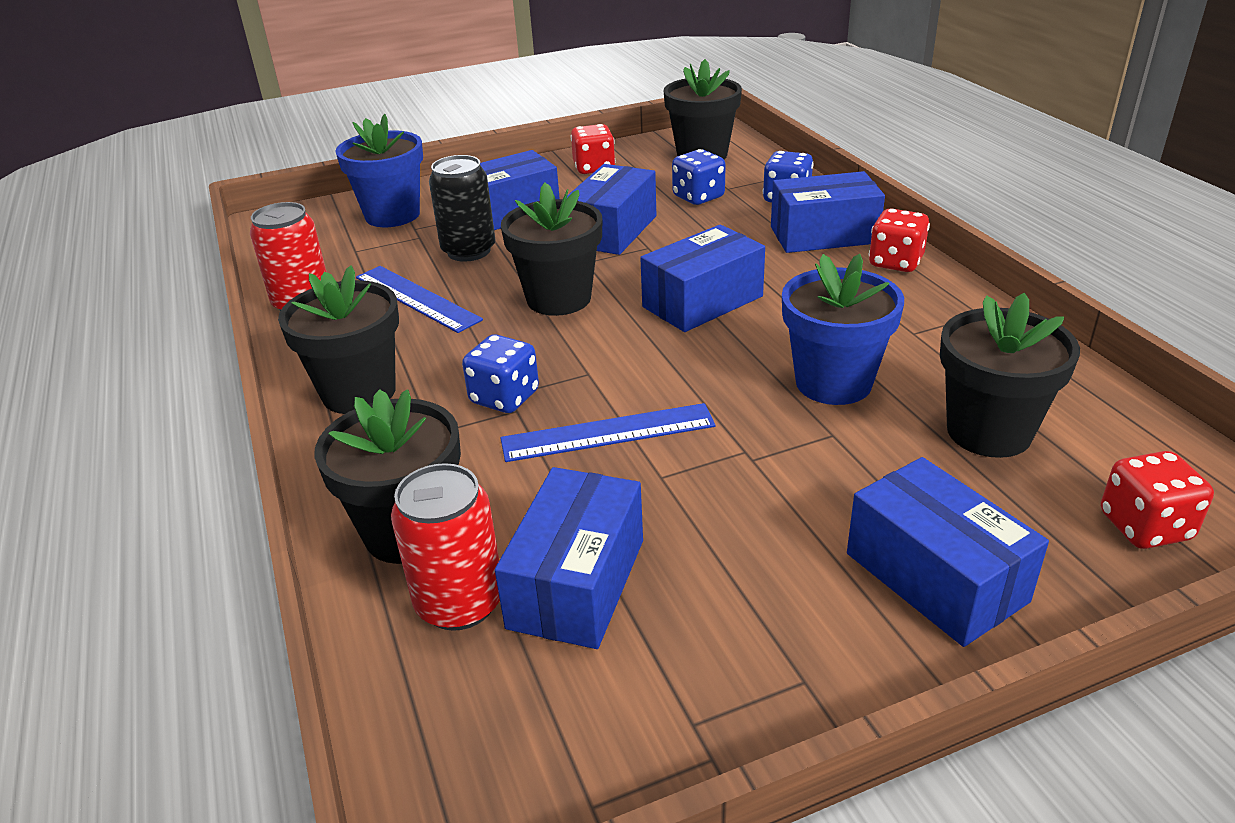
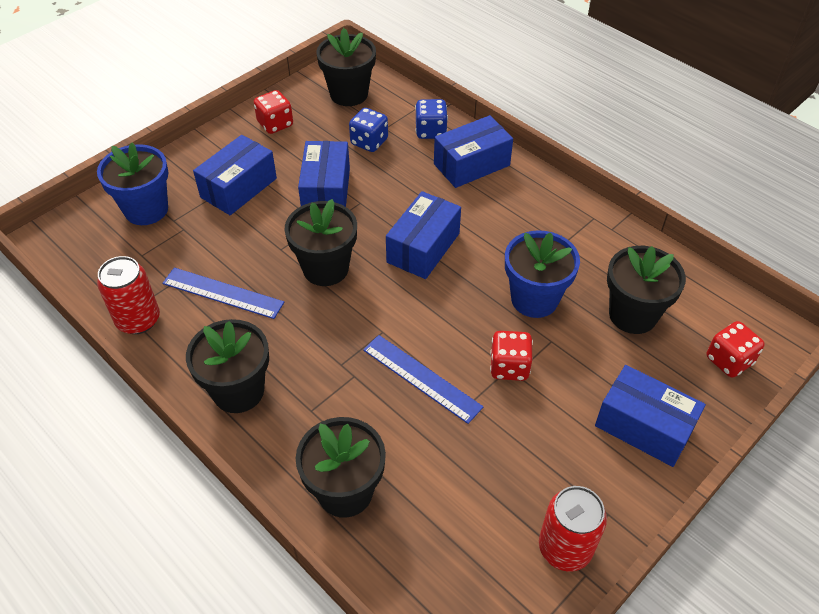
camera: 25 degrees left, 15 degrees up
red can [391,463,500,631] -> red can moved to [539,486,607,571]
black can [429,155,495,262] -> none
blue dice [462,334,539,413] -> none
blue box [495,467,643,649] -> none
blue ruler [501,403,716,462] -> blue ruler turned 75 degrees clockwise [363,335,484,424]
red dice [869,208,930,272] -> red dice moved to [490,331,533,381]

